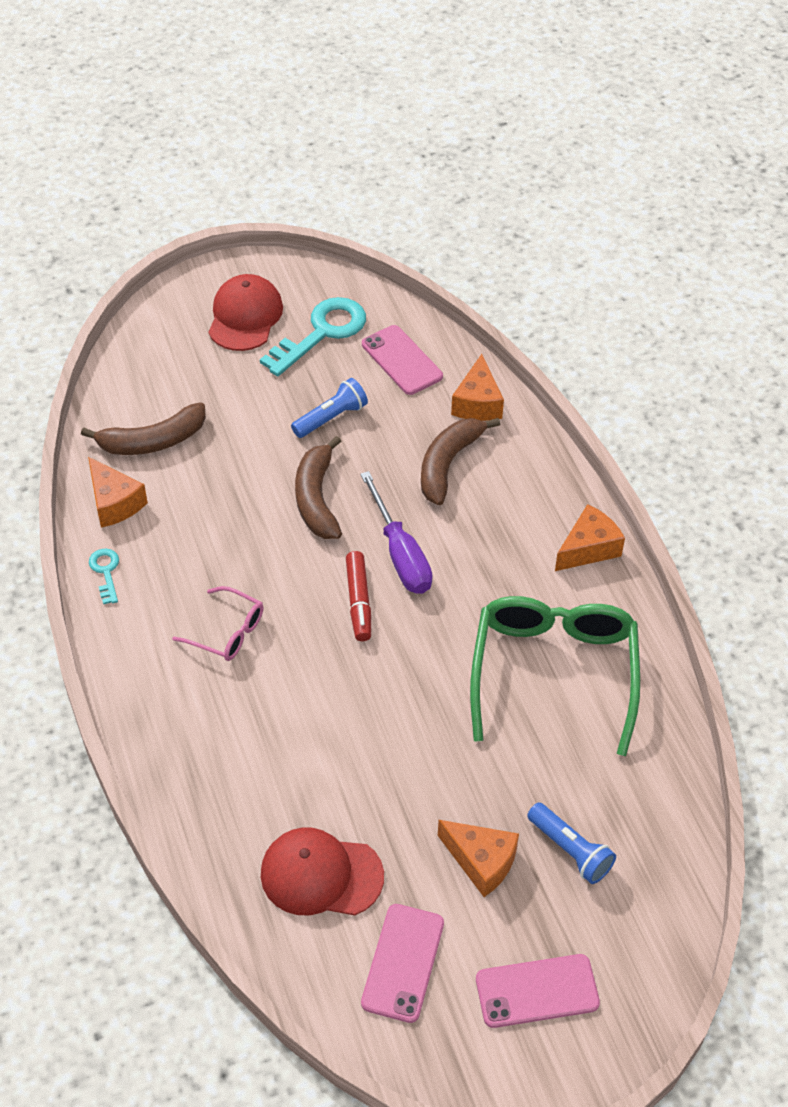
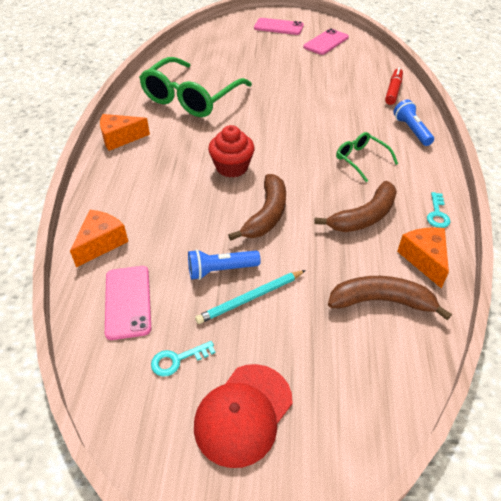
camera: 155 degrees left, 5 degrees down
pink glasses [172,586,263,661] -> green glasses [336,132,398,182]
turquoise key [260,297,366,376] -> turquoise key [151,341,216,377], size x0.48
red cap [261,827,384,916] -> none
red marker [346,551,371,641] -> red marker moved to [385,68,403,105]
purple screwdriver [360,471,433,594] -> red cupcake [208,125,255,178]
brown banana [421,418,501,505] -> brown banana moved to [314,181,397,232]
orange cheese [438,820,519,897] -> none
blue flashlight [527,803,616,884] -> blue flashlight moved to [393,99,434,146]
none -> turquoise pencil [195,270,306,324]

